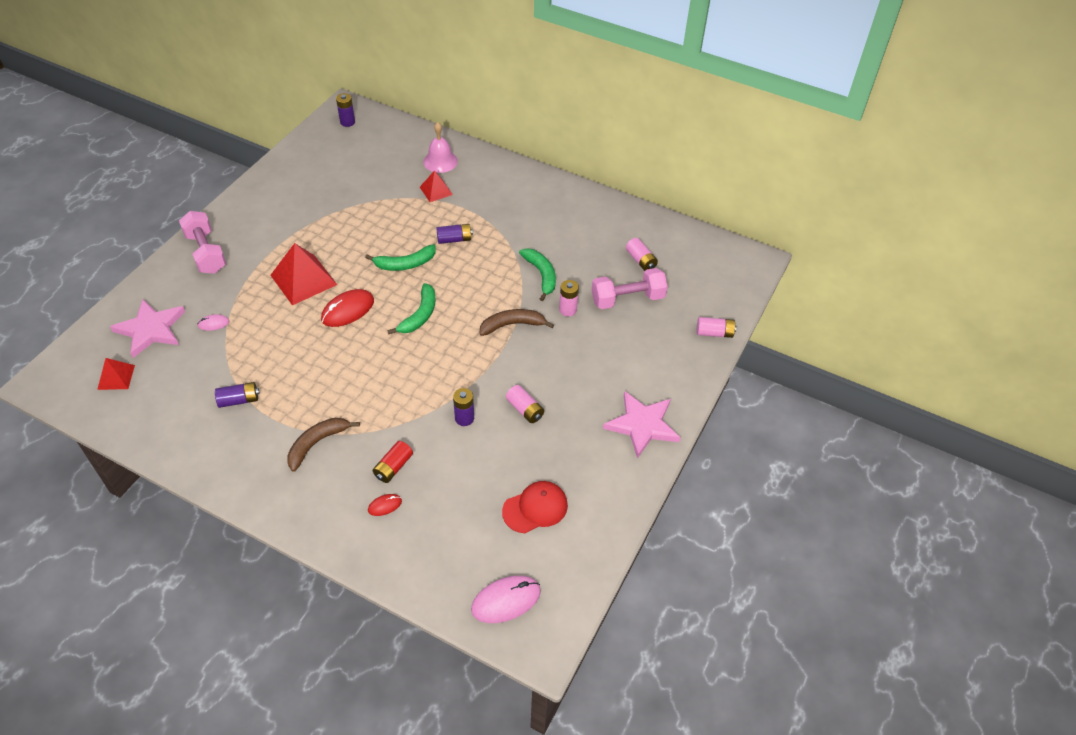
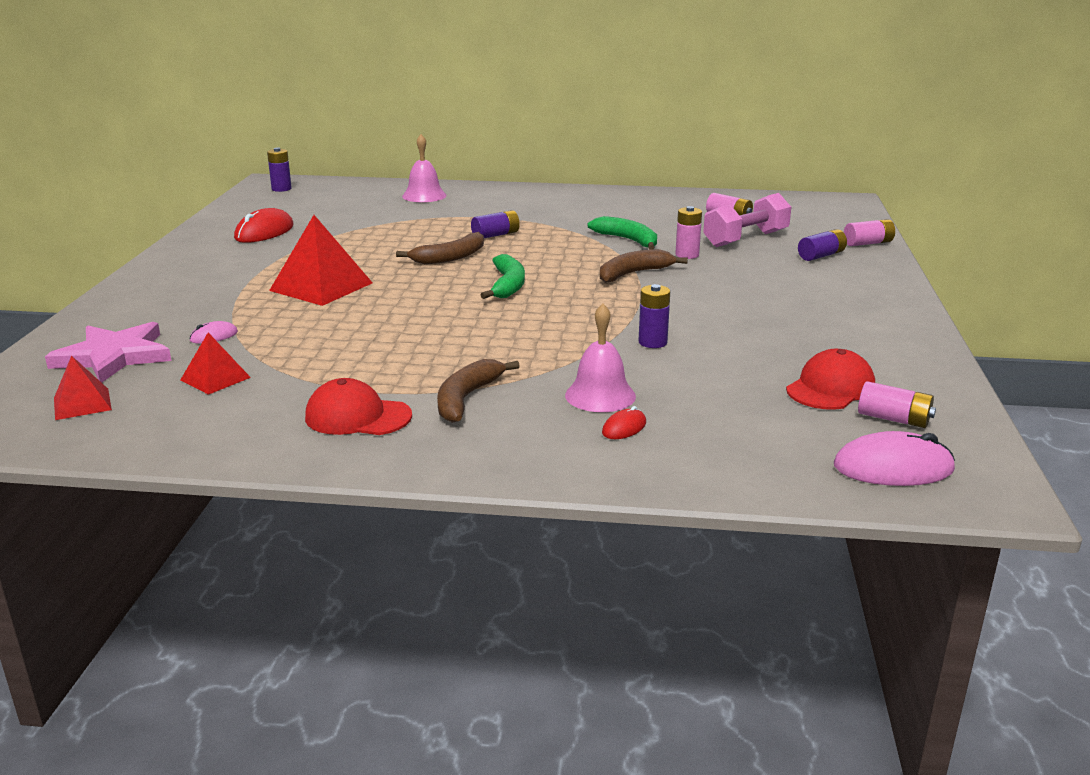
camera: 20 degrees left, 25 degrees down
pink dumbbell [179,211,226,274] -> none
purple battery [215,382,260,408] -> purple battery moved to [798,229,847,261]
red mouse [321,289,374,327] -> red mouse moved to [234,208,294,243]
green banana [365,244,436,271] -> brown banana [396,232,484,264]
red battery [372,441,413,483] -> pink bell [565,304,636,412]
red pyramid [420,170,453,202] -> red pyramid moved to [180,333,251,395]
pink mouse [471,576,541,623] -> pink mouse turned 45 degrees clockwise [834,431,955,486]
pink battery [506,385,544,423] -> pink battery moved to [858,381,936,428]
pink star [603,391,681,459] -> none
none -> red cap [305,378,412,435]

